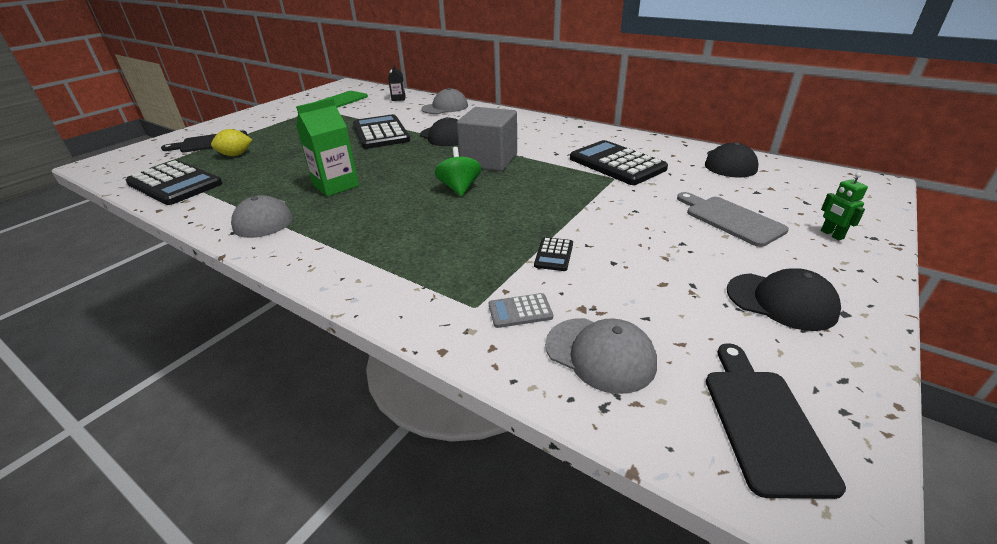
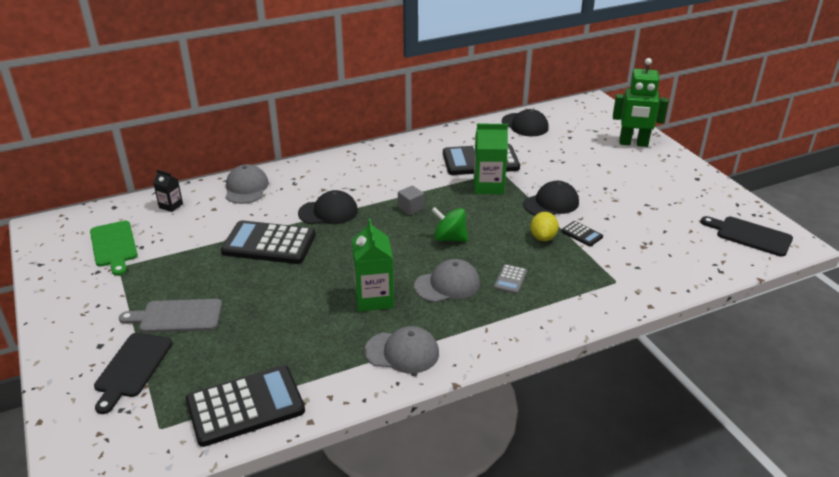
camera: 60 degrees left, 0 degrees up
yellow lemon [211,129,252,156] -> yellow lemon moved to [530,212,559,241]
grey cube [457,107,517,171] -> grey cube [398,185,424,215], size x0.45
grey calculator [489,293,553,328] -> grey calculator moved to [494,264,527,294]
grey cap [545,318,657,394] -> grey cap moved to [414,259,480,302]
grey cutting board [677,192,789,247] -> grey cutting board moved to [119,299,222,333]
black cap [727,268,841,331] -> black cap moved to [523,181,579,215]
green robot [821,172,868,240] -> green robot [613,58,669,147], size x2.18
none -> green carton [474,124,508,194]

